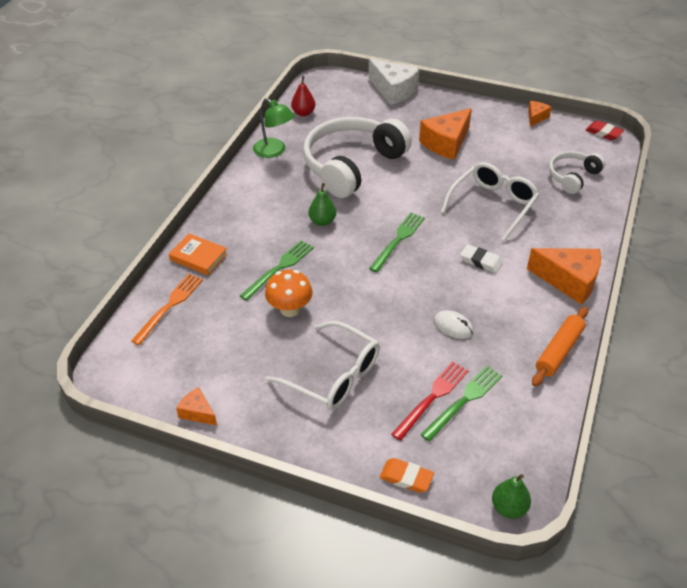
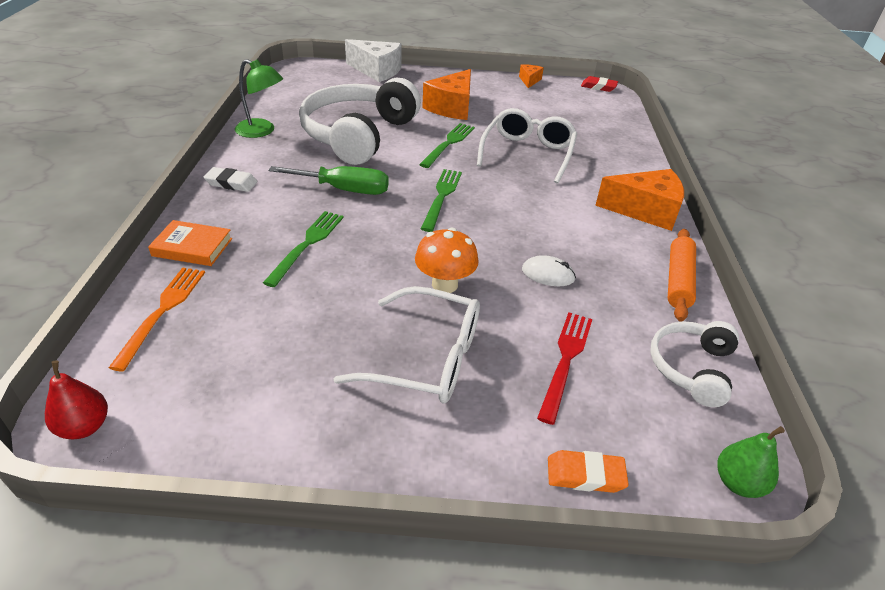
camera: 20 degrees left, 5 degrees down
orange cheese [176,387,217,425] -> none
orange mushroom [265,270,313,317] -> orange mushroom moved to [415,228,479,293]
red pear [291,76,315,116] -> red pear moved to [45,361,108,439]
green pear [308,183,336,226] -> green screwdriver [268,166,389,195]
green fork [420,366,502,441] -> green fork moved to [419,123,475,168]
white eraser [460,244,503,273] -> white eraser moved to [203,167,257,192]
white headphones [549,151,606,194] -> white headphones moved to [650,321,739,407]

